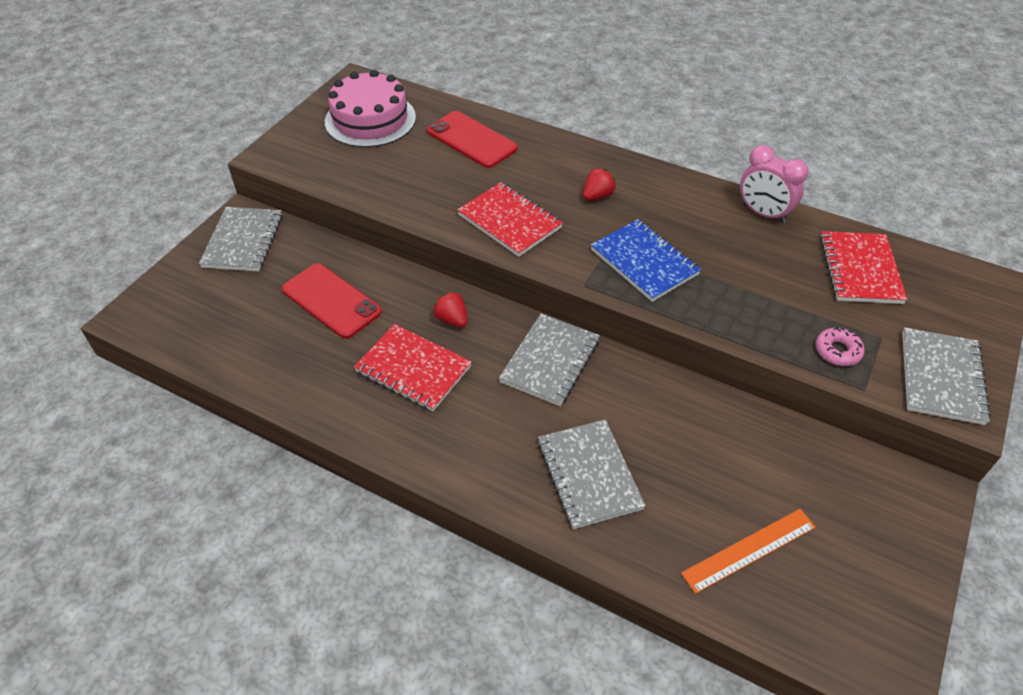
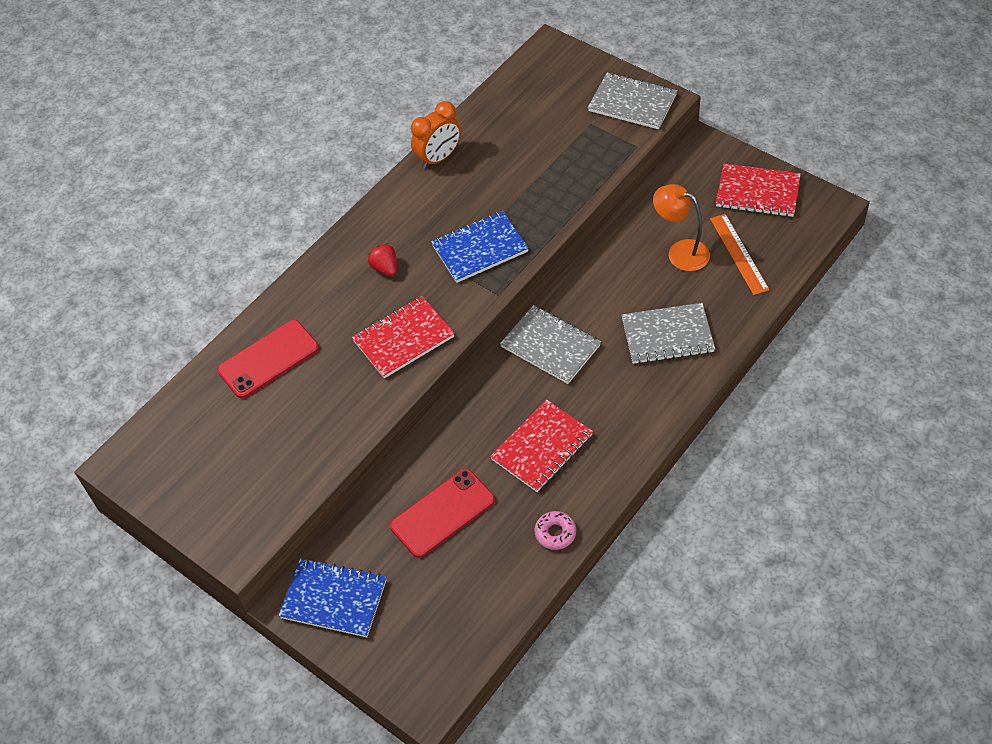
camera: 75 degrees left, 5 degrees up
grey notebook [199,207,283,271] -> blue notebook [279,558,386,637]
pink cake [325,70,416,147] -> none
red strawberry [432,291,468,327] -> none
pink clock [740,145,809,223] -> orange clock [411,101,461,169]
pink donut [816,327,865,366] -> pink donut moved to [534,511,576,550]
red notebook [820,231,907,304] -> red notebook moved to [716,164,801,217]
none -> orange lamp [653,184,710,271]

